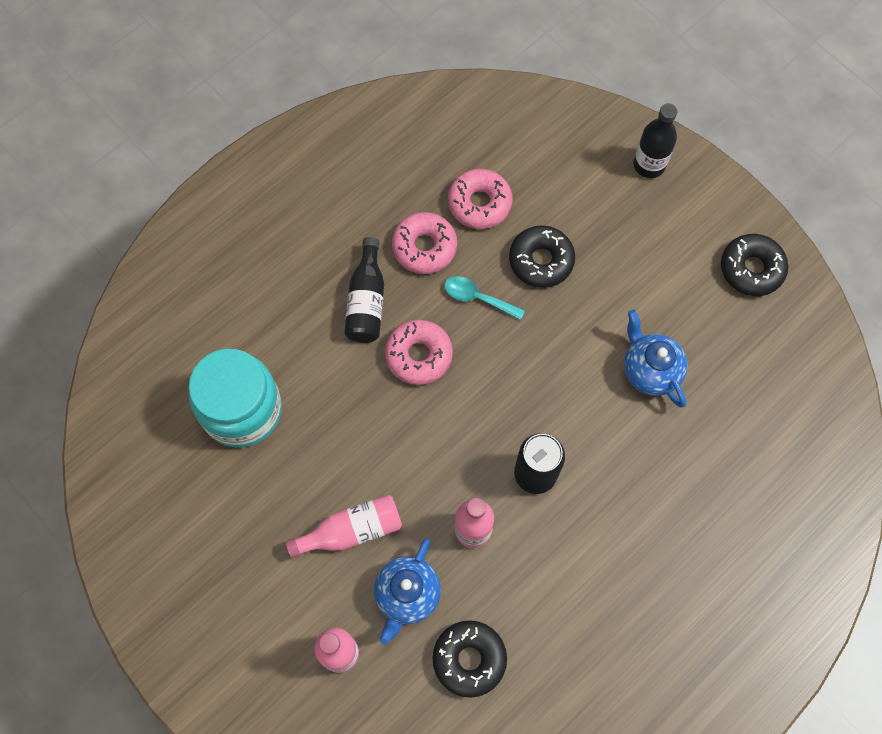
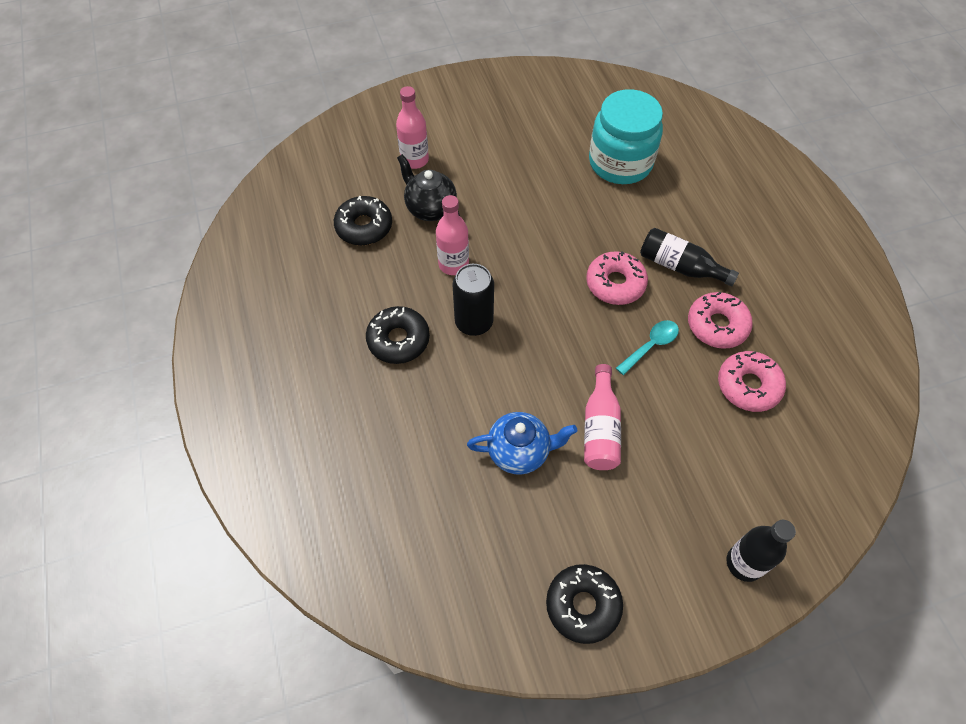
camera: 115 degrees right, 10 degrees down
pink bottle [286,495,402,558] -> pink bottle moved to [584,364,621,470]
blue teapot [374,538,441,645] -> black teapot [397,154,460,221]
black donut [509,225,575,288] -> black donut moved to [366,306,430,364]

